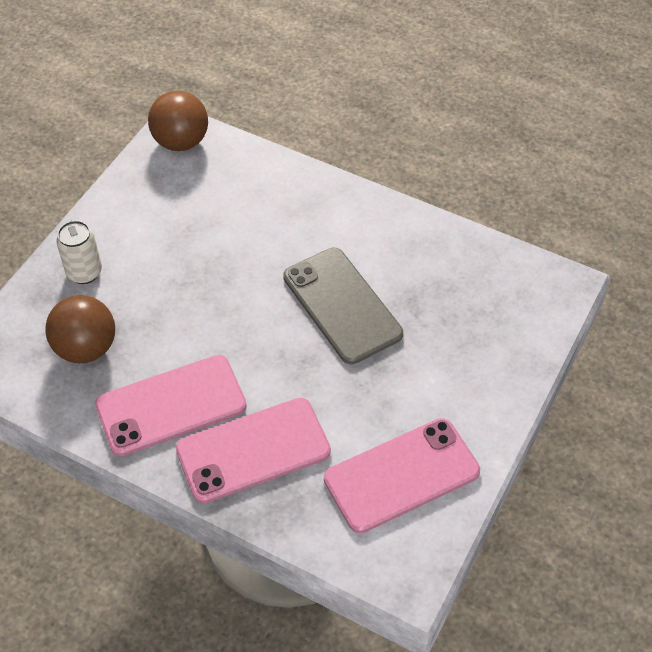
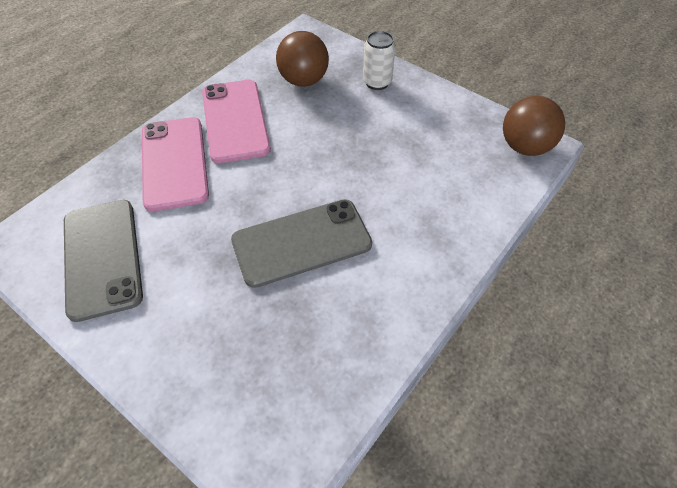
camera: 100 degrees right, 0 degrees up
pink phone [324,418,480,533] -> grey phone [64,200,143,322]

